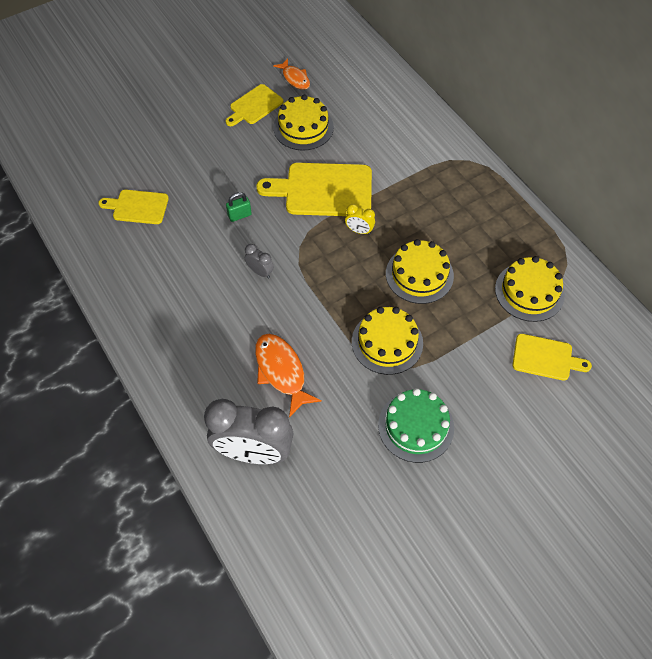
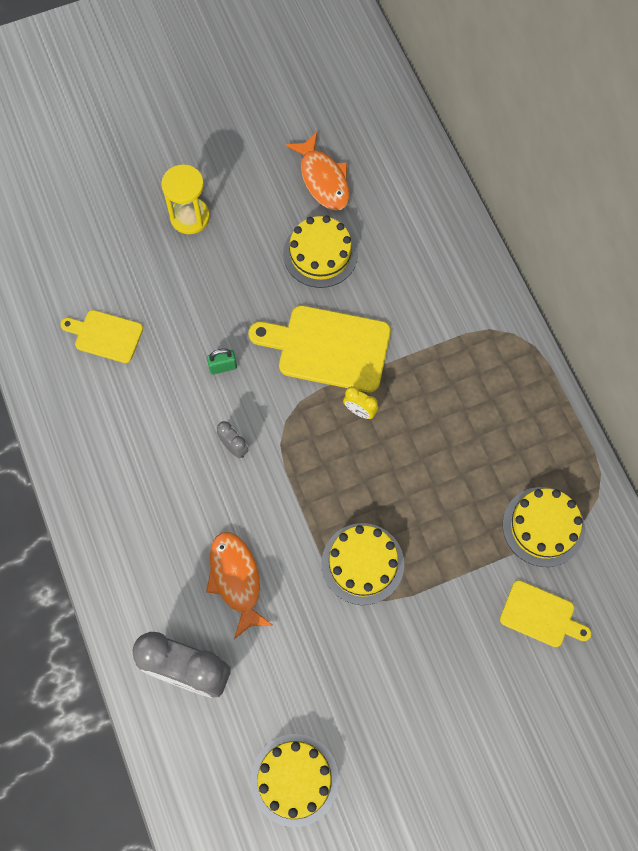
camera: 10 degrees right, 10 degrees up
yellow cutting board [225,84,283,126] -> none
orange fish [273,58,310,90] -> orange fish [286,132,350,211], size x1.56
green cake [378,388,454,463] -> none
yellow cake [386,239,454,304] -> yellow cake moved to [251,734,339,827]
none -> yellow hourglass [161,164,210,234]

